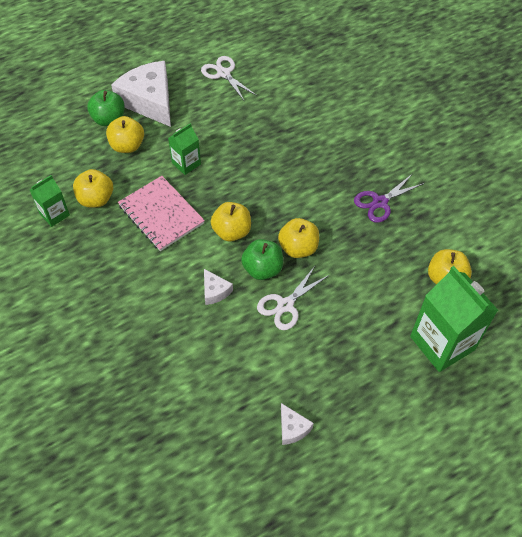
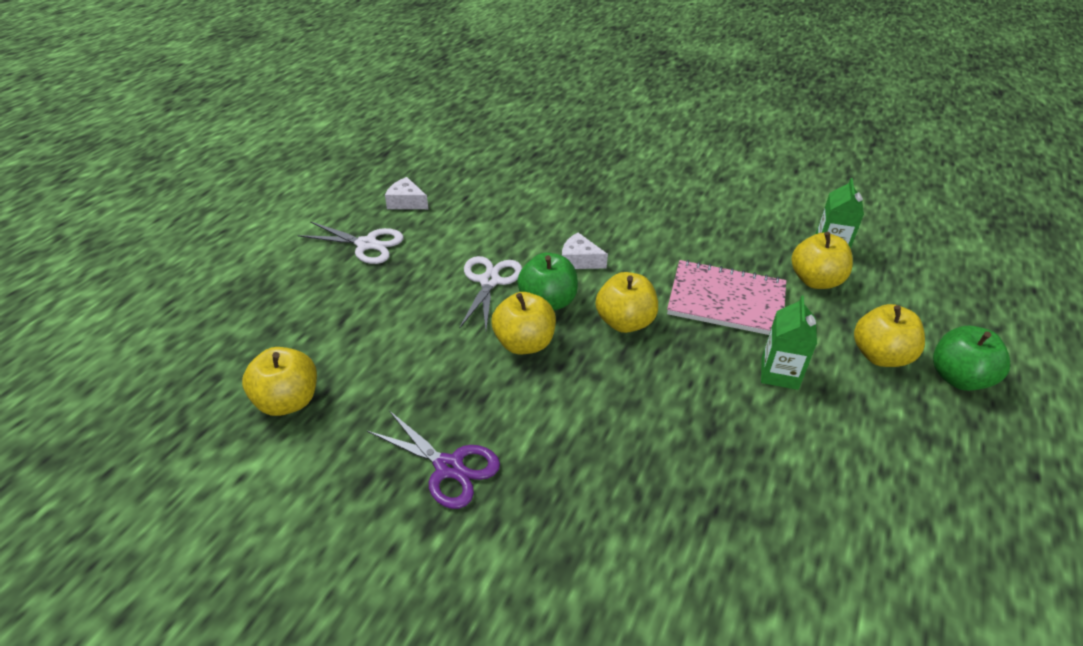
camera: 145 degrees right, 15 degrees down
white cheese [111,61,171,127] -> none
white scissors [201,56,257,102] -> white scissors moved to [298,222,404,264]
purple scissors [354,174,424,223] -> purple scissors turned 105 degrees clockwise [367,411,500,509]
green carton [410,266,498,372] -> none

